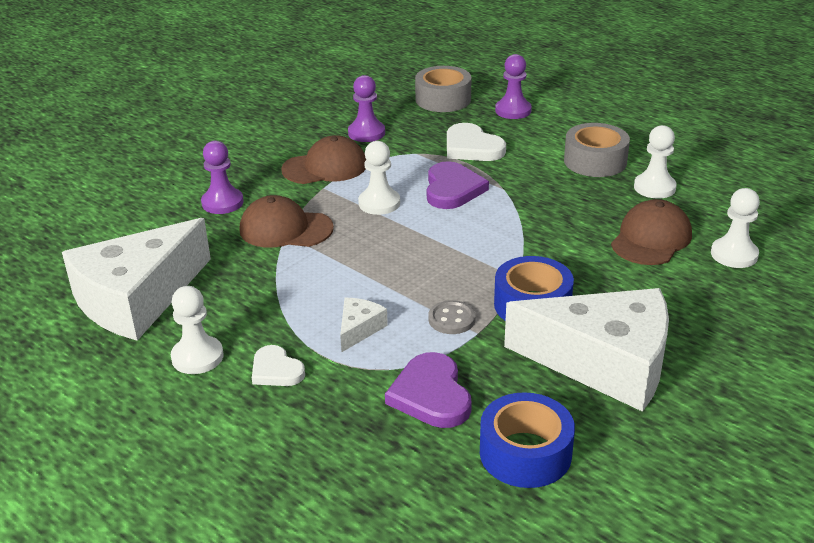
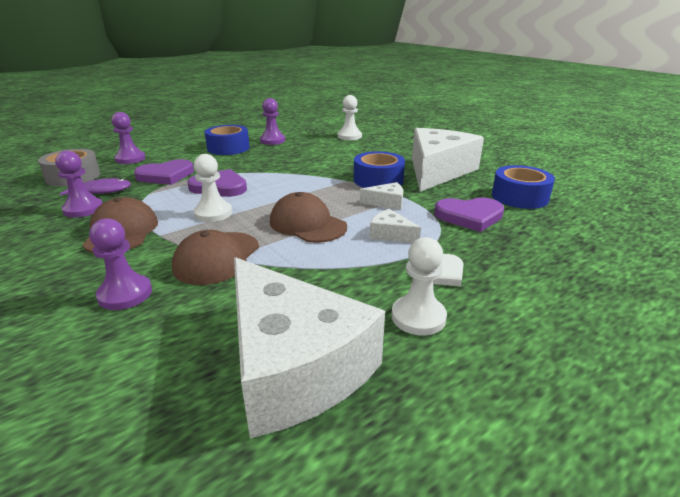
camera: 80 degrees left, 5 degrees down
grey button [428,300,475,334] -> white cheese [360,182,403,210]
white heart [447,123,506,161] -> purple heart [134,159,194,185]
grey tape [564,123,630,177] -> blue tape [204,125,250,155]
brown cap [611,199,692,265] -> brown cap moved to [270,192,347,243]
white pawn [634,125,677,199] -> purple pawn [260,98,285,145]
none -> purple fish [60,178,131,196]

